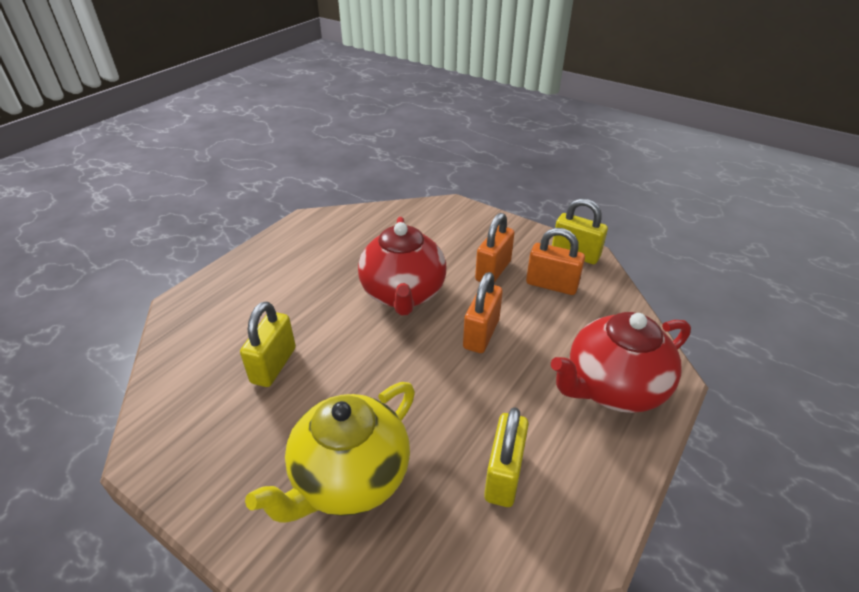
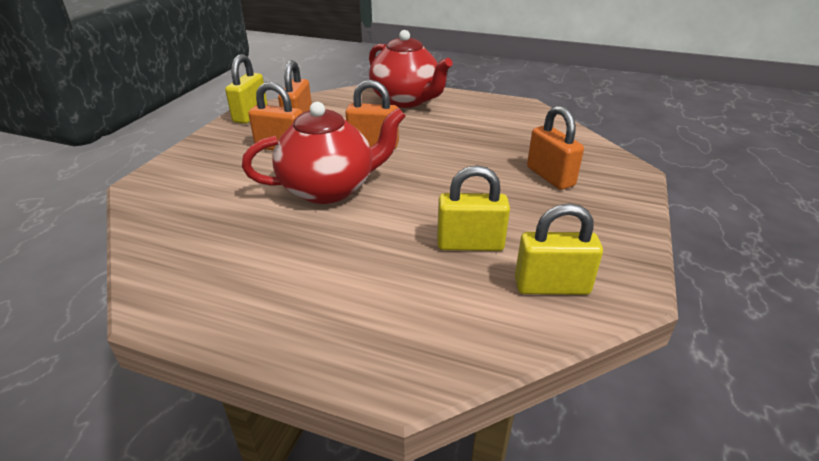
camera: 105 degrees left, 5 degrees down
yellow teapot [245,382,415,522] -> orange padlock [527,106,584,190]
yellow padlock [484,407,529,507] -> yellow padlock moved to [515,203,603,295]

